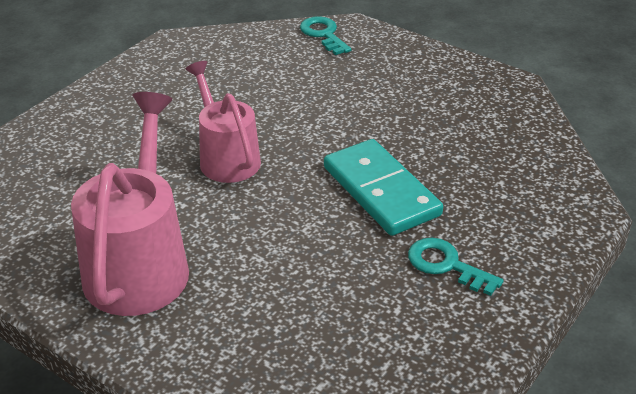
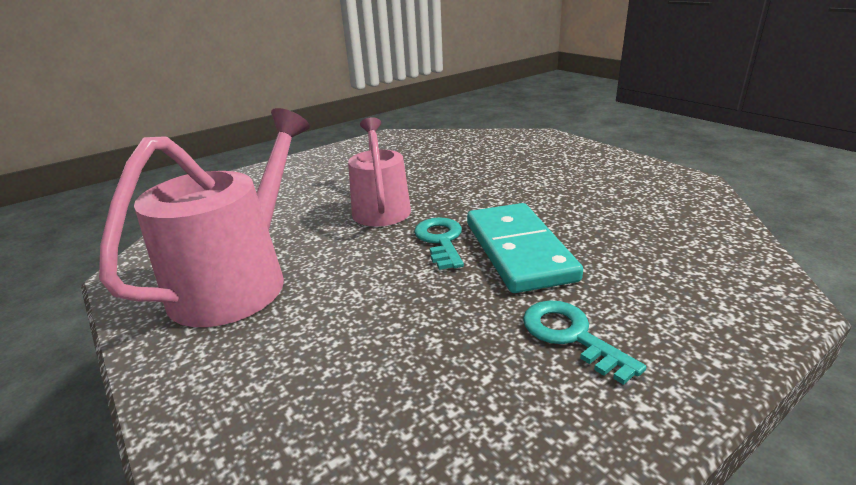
camera: 20 degrees right, 10 degrees down
turquoise key [300,16,352,55] -> turquoise key moved to [414,217,464,270]

